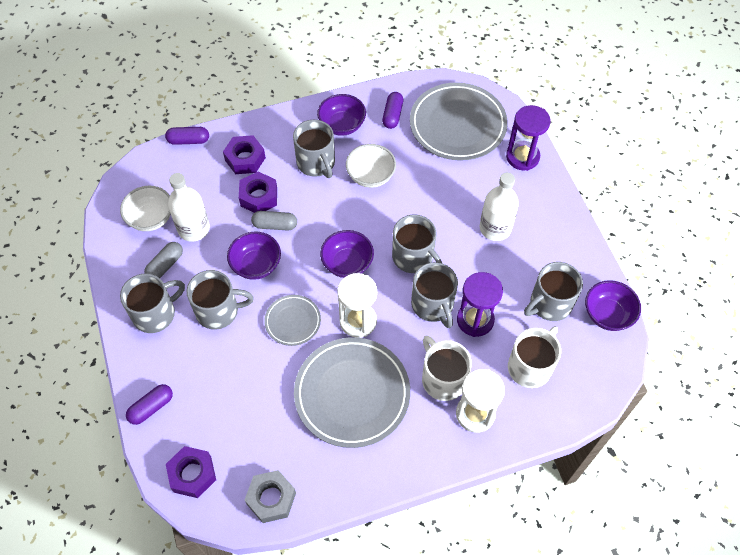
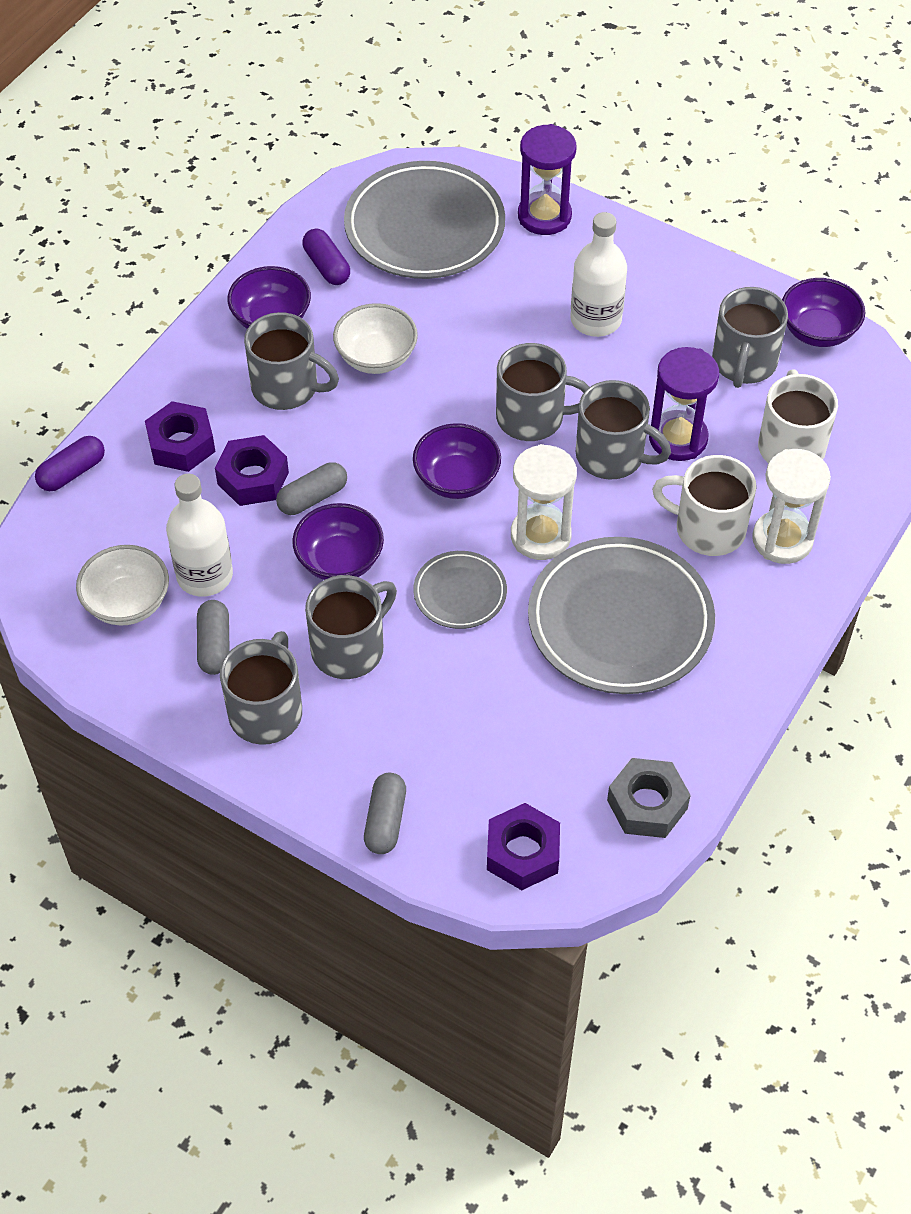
camera: 40 degrees left, 5 degrees down
purple capsule [126,384,173,425] -> grey capsule [364,773,406,854]

